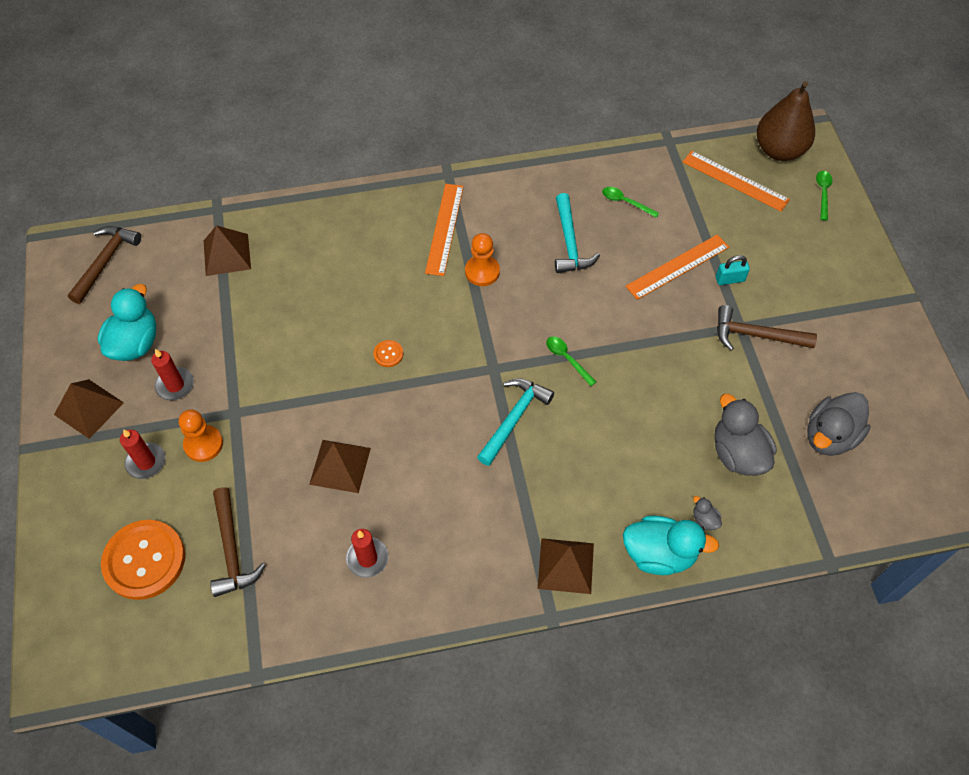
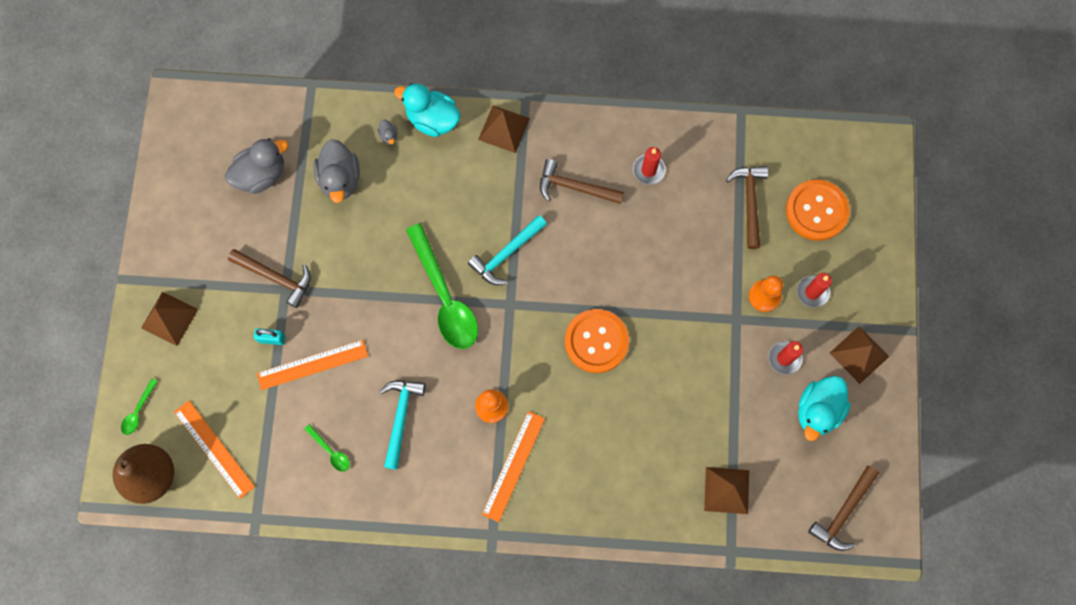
camera: 165 degrees left, 15 degrees up
brown pyramid [309,440,371,493] -> brown pyramid moved to [141,292,198,346]
orange button [373,340,403,367] -> orange button [565,309,629,373], size x2.42
green spoon [546,337,596,386] -> green spoon [406,223,478,349], size x2.36
none -> brown hammer [540,159,624,204]

